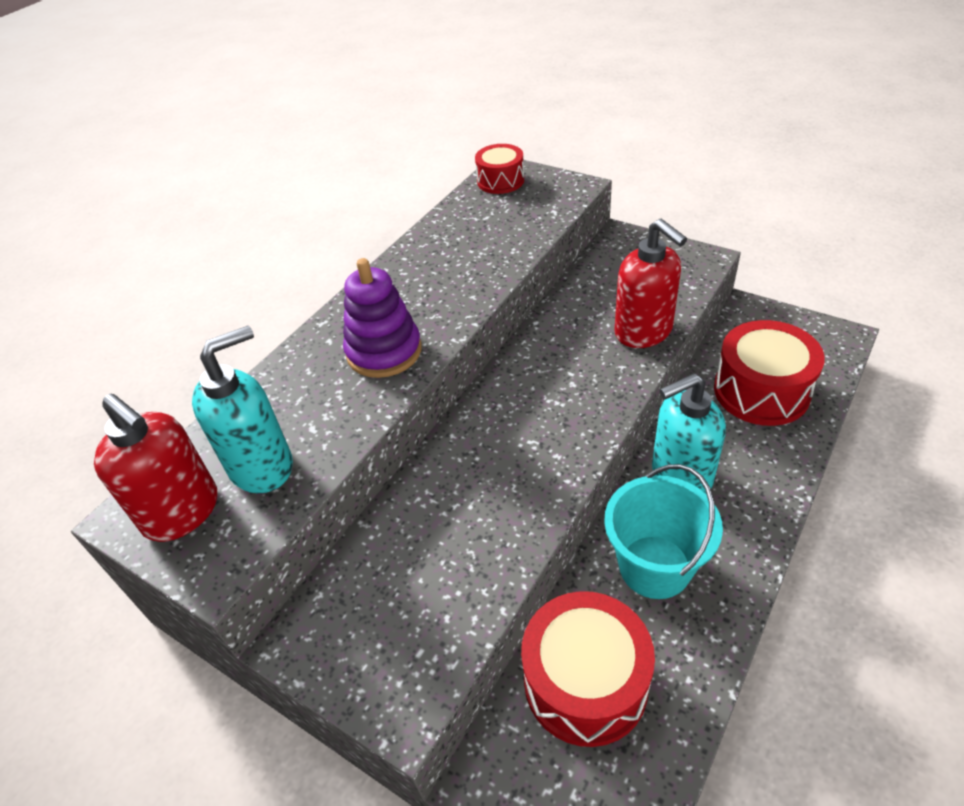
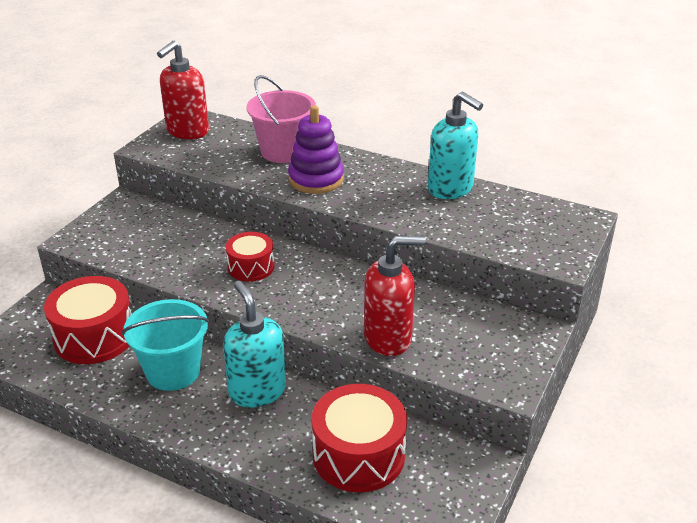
camera: 80 degrees right, 10 degrees down
turquoise soap dispenser [192,326,293,494] -> turquoise soap dispenser moved to [428,92,483,199]
red drum [475,144,524,194] -> red drum moved to [226,232,274,282]
red soap dispenser [614,219,687,348] -> red soap dispenser turned 150 degrees counterclockwise [364,236,425,356]
none -> pink bucket [247,75,316,163]

